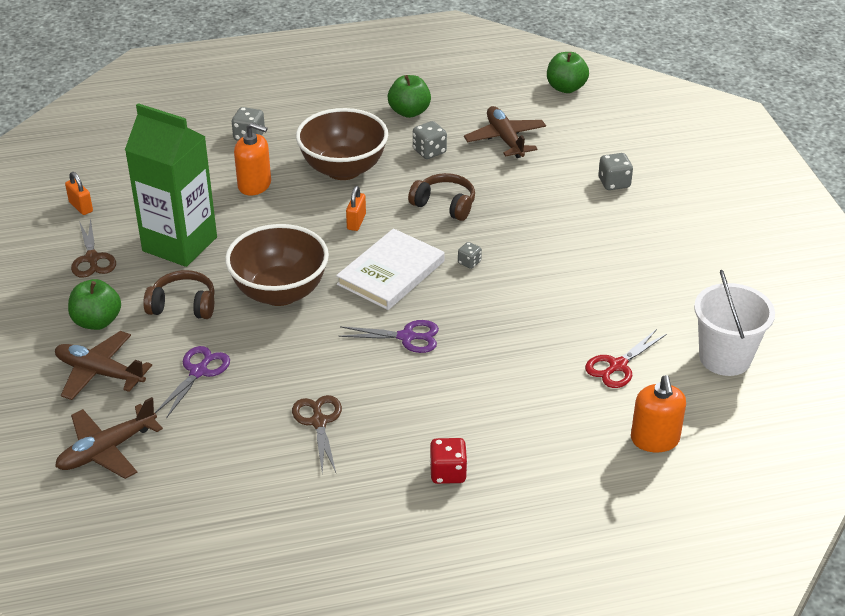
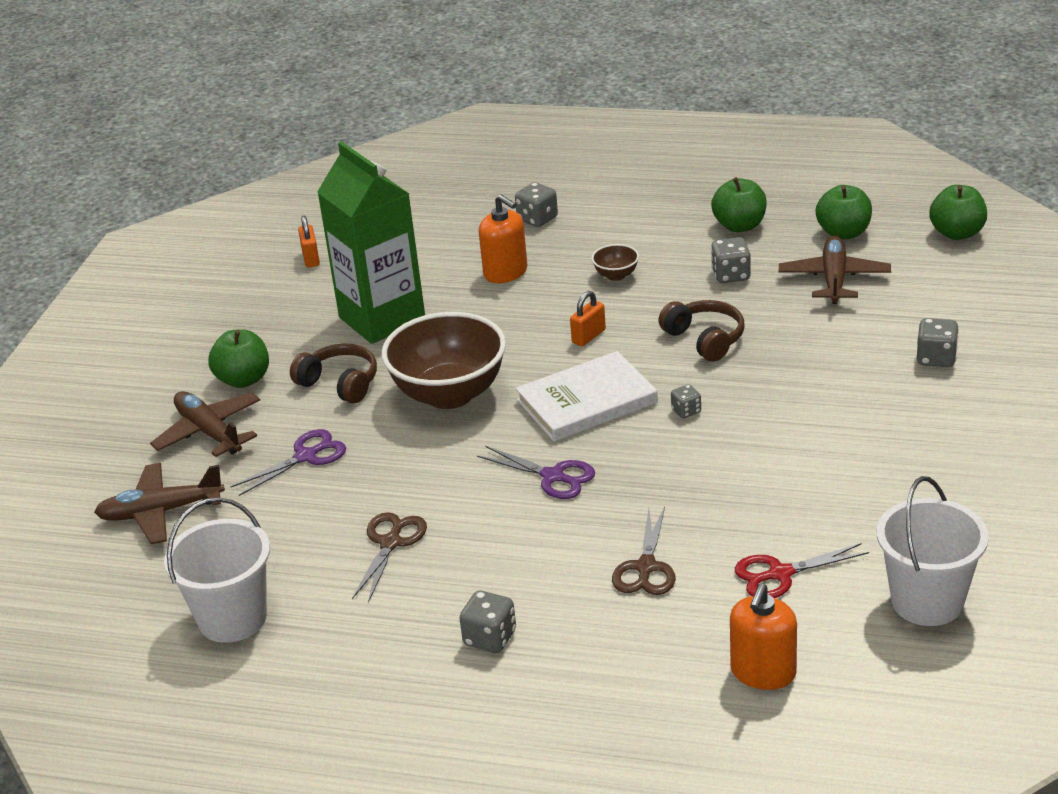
camera: 30 degrees right, 5 degrees down
brown scissors [71,218,116,278] -> brown scissors moved to [612,507,676,595]
brown bowl [296,108,388,180] -> brown bowl [591,244,639,281], size x0.42
red dice [430,438,468,484] -> grey dice [459,591,516,653]
none -> white bucket [164,497,270,643]
none -> green apple [816,185,872,240]

